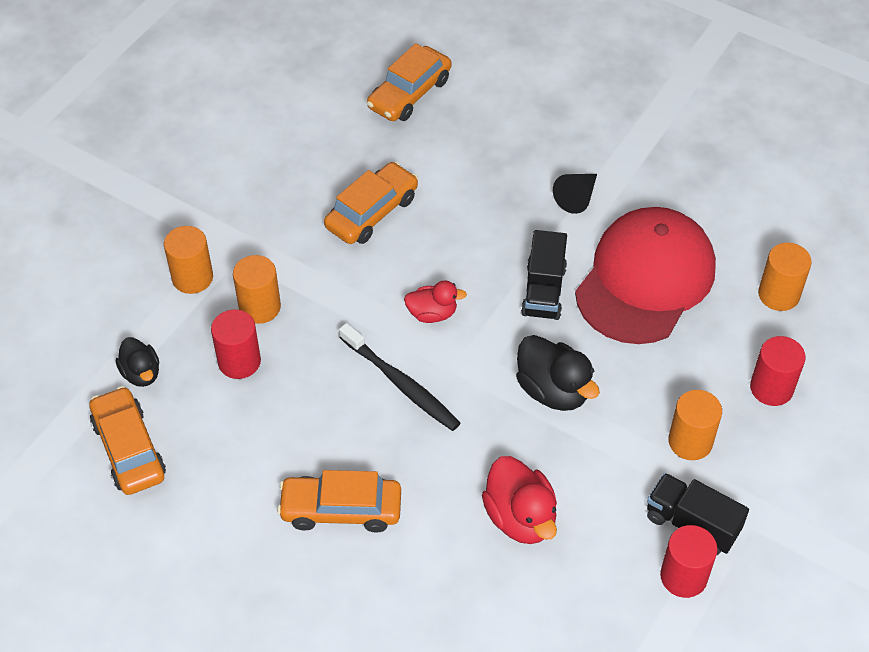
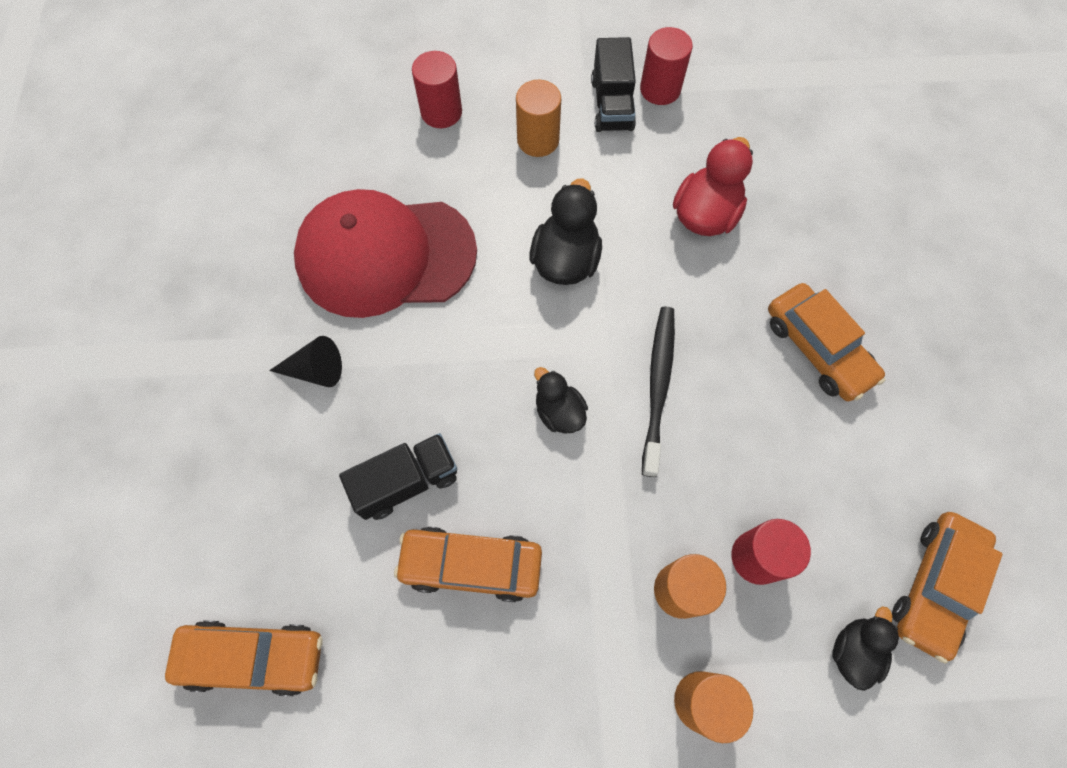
camera: 125 degrees left, 15 degrees up
red duck [404,280,467,323] -> black duck [534,367,588,433]
black truck [521,230,567,320] -> black truck moved to [339,433,457,520]
orange cylinder [758,243,812,311] -> none

